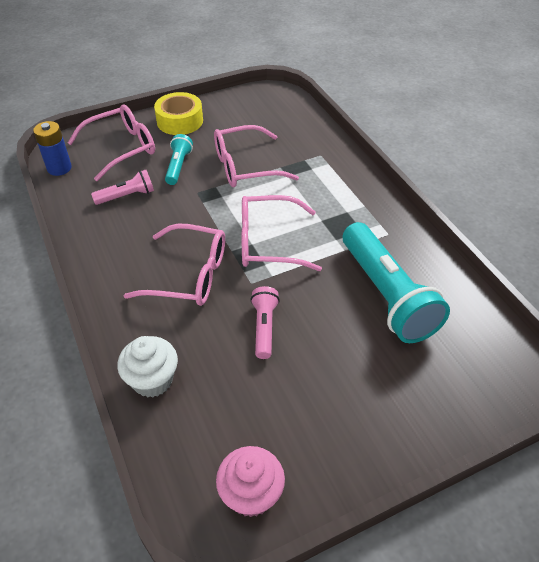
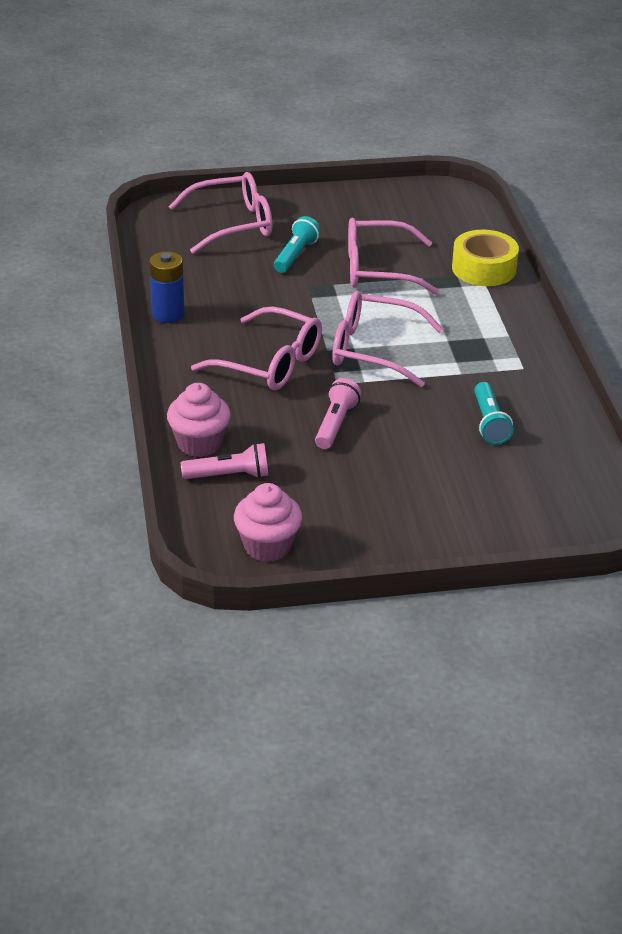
camera: 15 degrees right, 10 degrees down
blue battery [33,121,72,176] -> blue battery moved to [149,251,185,323]
pink flashlight [91,170,154,205] -> pink flashlight moved to [181,443,268,479]
white cupcake [117,336,178,398] -> pink cupcake [167,383,231,457]
yellow tape [154,92,203,135] -> yellow tape moved to [452,230,519,286]
turquoise flashlight [343,222,450,343] -> turquoise flashlight [474,382,514,444], size x0.49

